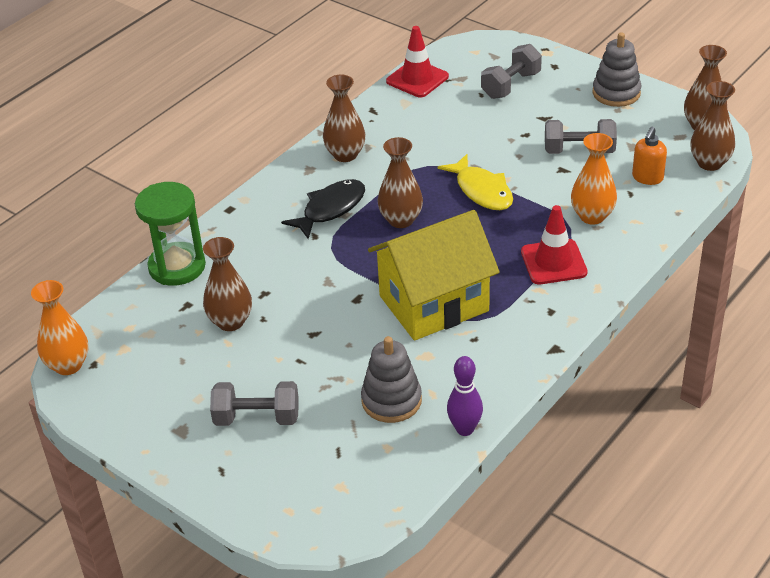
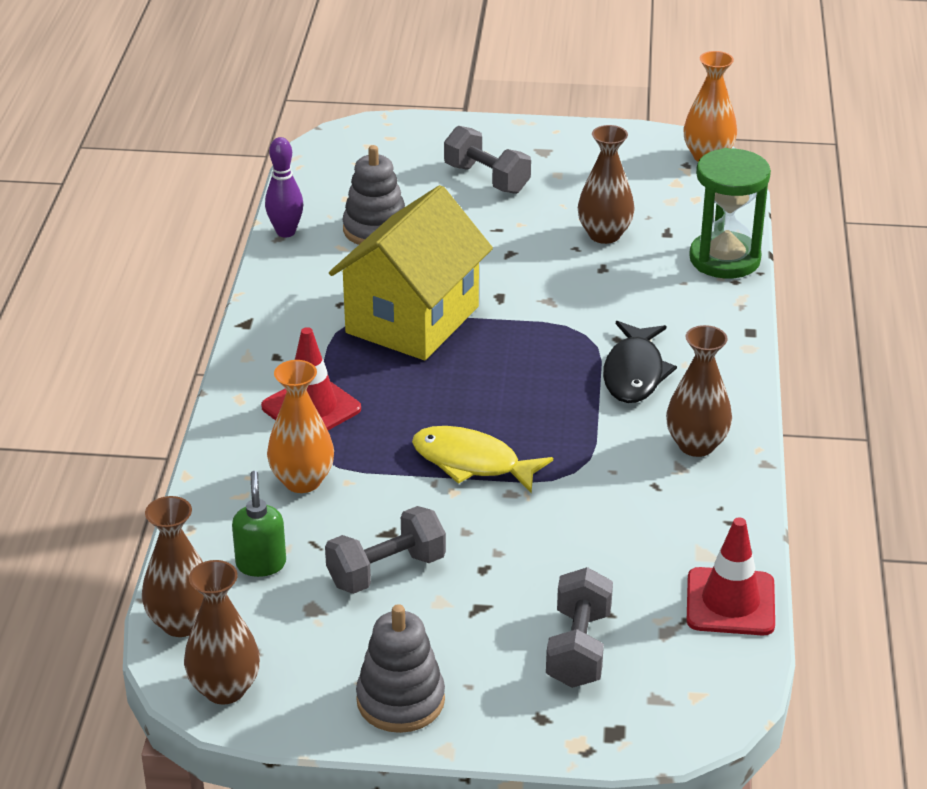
camera: 145 degrees right, 5 degrees down
grey dumbbell [210,381,299,426] -> grey dumbbell turned 75 degrees clockwise [444,126,531,194]
brown vase [378,137,423,228] -> none
orange soap dispenser [632,126,667,185] -> green soap dispenser [232,471,286,577]

